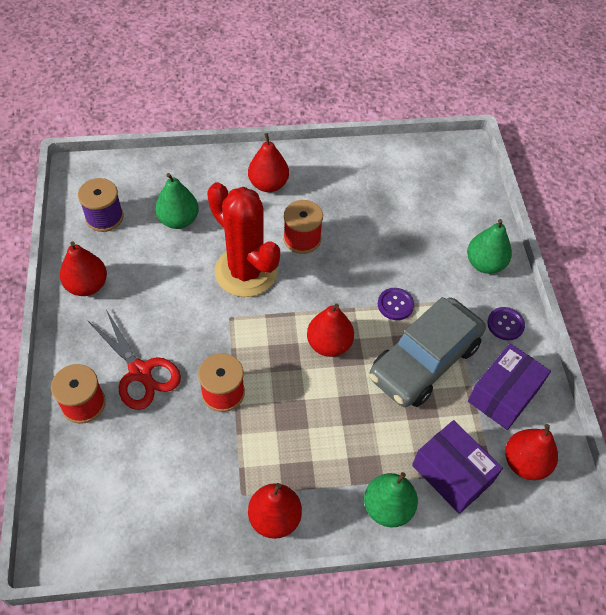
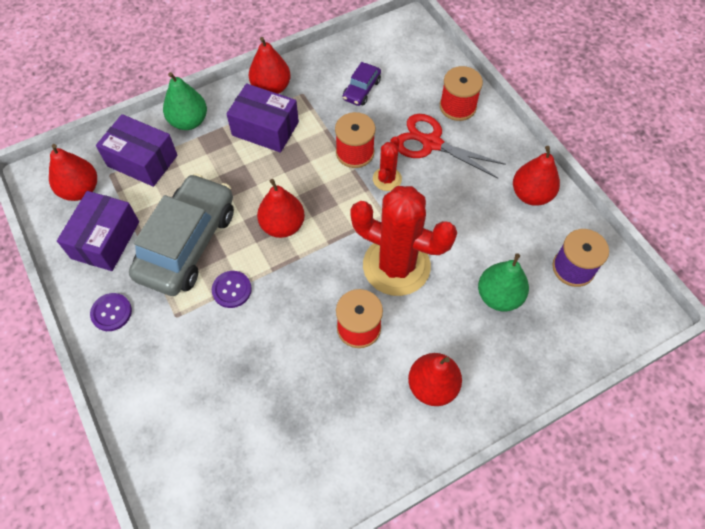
camera: 160 degrees right, 5 degrees up
green pear [467,219,512,274] -> none
none -> purple box [227,83,299,152]
none -> purple car [343,62,381,106]
none -> red cactus [373,136,402,191]

